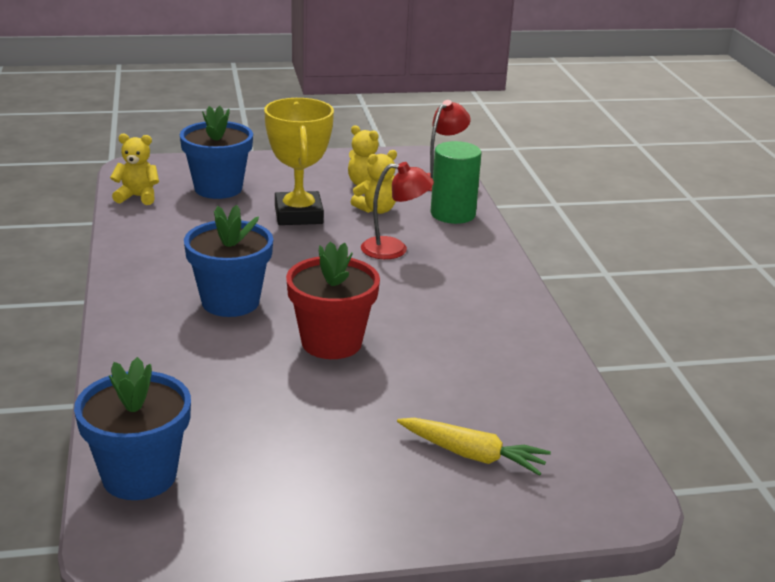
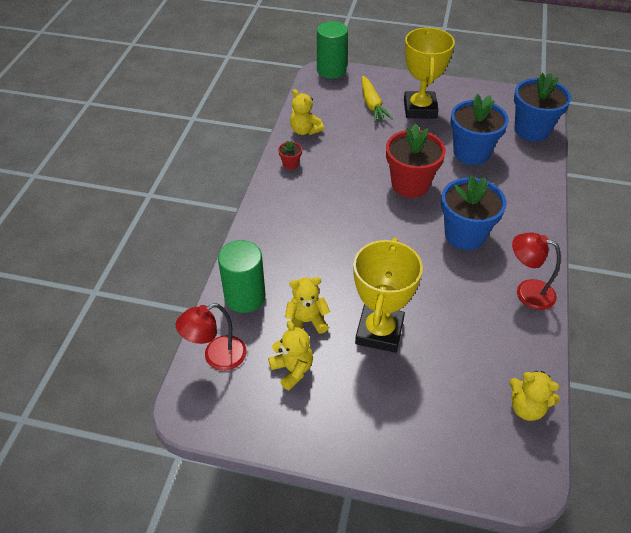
camera: 155 degrees left, 20 degrees up
blue flower pot [180,106,253,199] -> blue flower pot moved to [450,94,509,165]
red lamp [361,162,434,259] -> red lamp moved to [512,232,561,310]
yellow carrot [397,418,551,476] -> yellow carrot turned 150 degrees counterclockwise [362,76,393,122]
none -> red flower pot [278,141,302,170]
none -> yellow teddy bear [290,89,324,135]
none -> green cylinder [317,21,348,79]
none -> yellow trophy [404,27,455,118]

